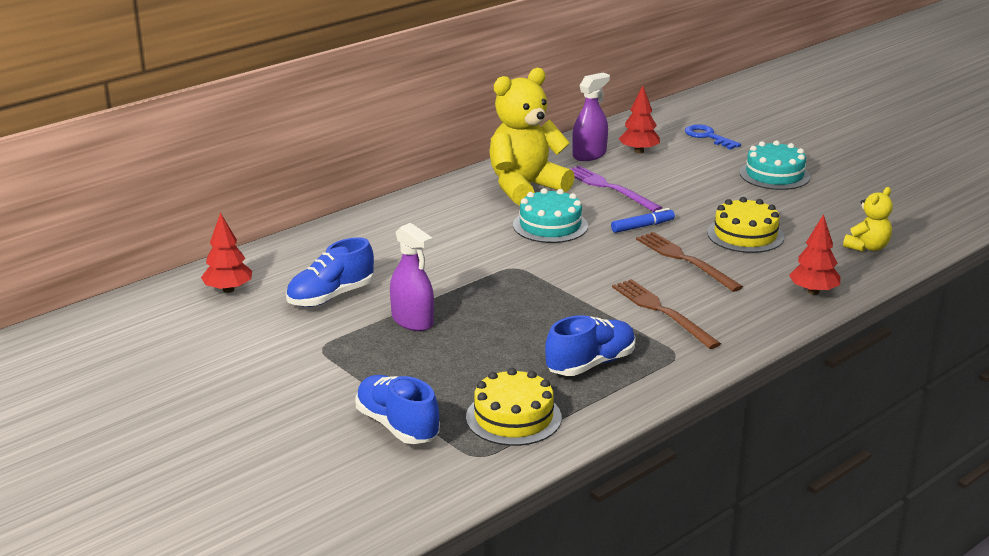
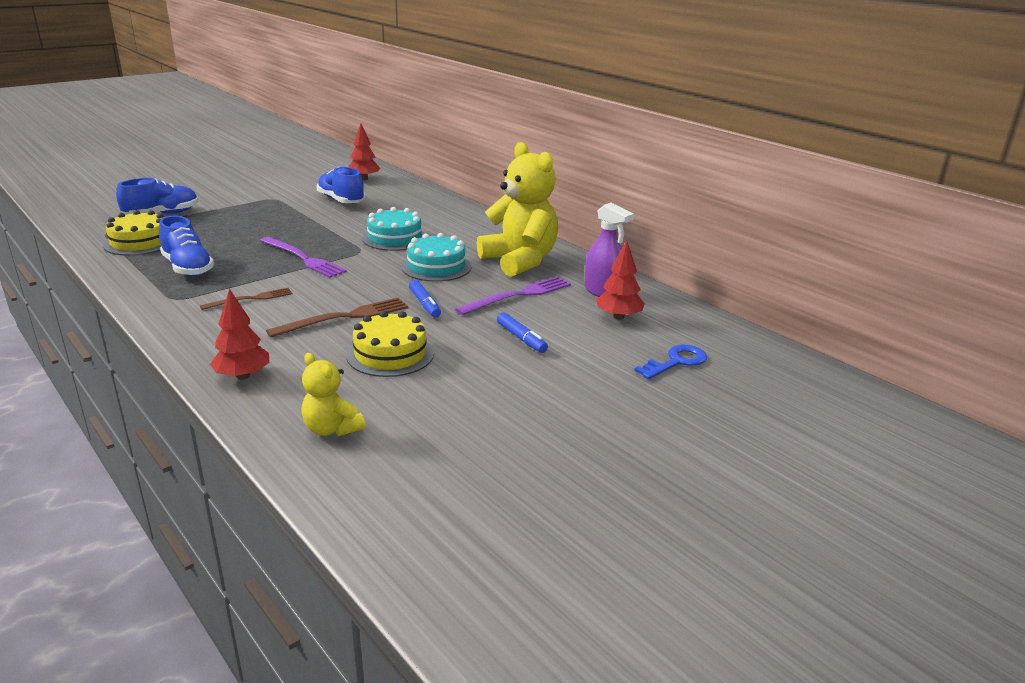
camera: 90 degrees right, 0 degrees up
purple spray bottle [390,223,434,331] -> none
brown fork [612,279,721,349] -> brown fork [200,288,293,310], size x0.65
turquoise cake [740,140,811,190] -> turquoise cake moved to [362,207,426,251]
none -> purple fork [260,237,347,278]
none -> blue marker [497,312,548,353]

